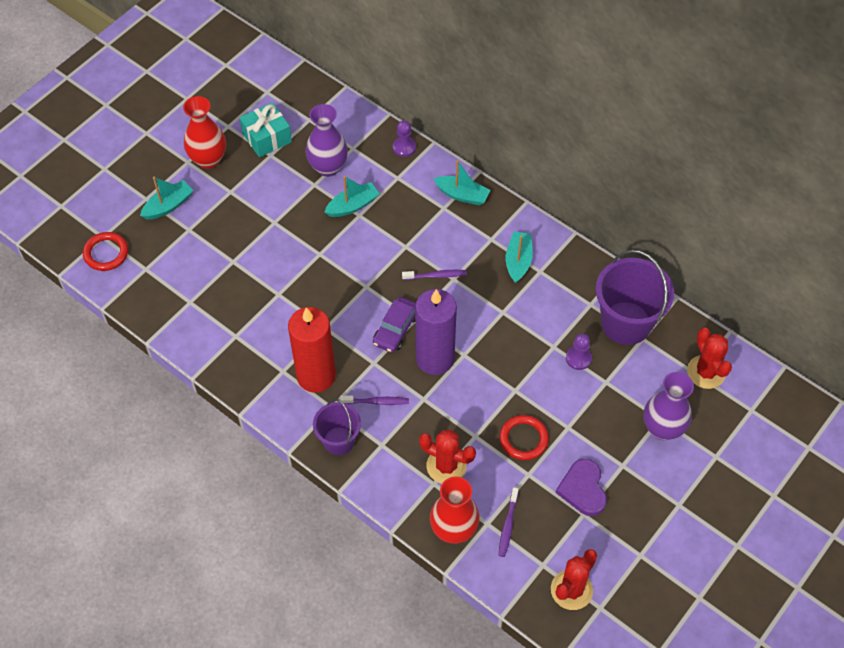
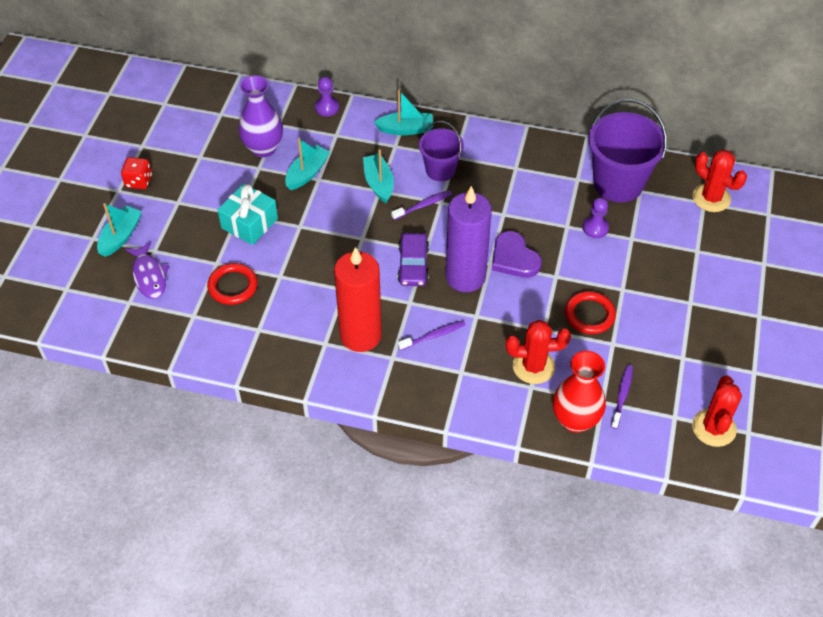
camera: 25 degrees left, 5 degrees down
red ring [83,232,128,271] -> red ring moved to [207,263,258,305]
red vase [183,96,226,169] -> red dice [121,157,152,189]
turquoise gift [240,102,292,157] -> turquoise gift moved to [218,183,278,245]
purple bucket [313,399,361,455] -> purple bucket moved to [419,121,464,181]
purple toothbrush [498,487,519,557] -> purple toothbrush turned 150 degrees counterclockwise [611,365,633,429]
turquoise boat [506,232,533,284] -> turquoise boat moved to [363,149,394,203]
purple heart [556,459,607,516] -> purple heart moved to [492,231,542,278]
purple vase [644,372,694,440] -> none
none -> purple fish [125,241,169,299]

